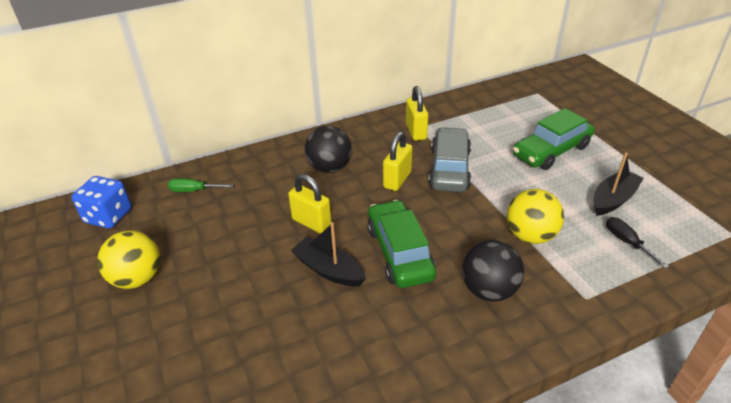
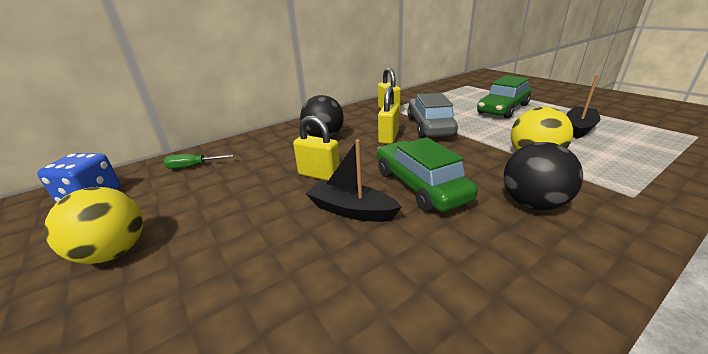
camera: 10 degrees left, 10 degrees down
black screwdriver [606,217,669,269] -> none

